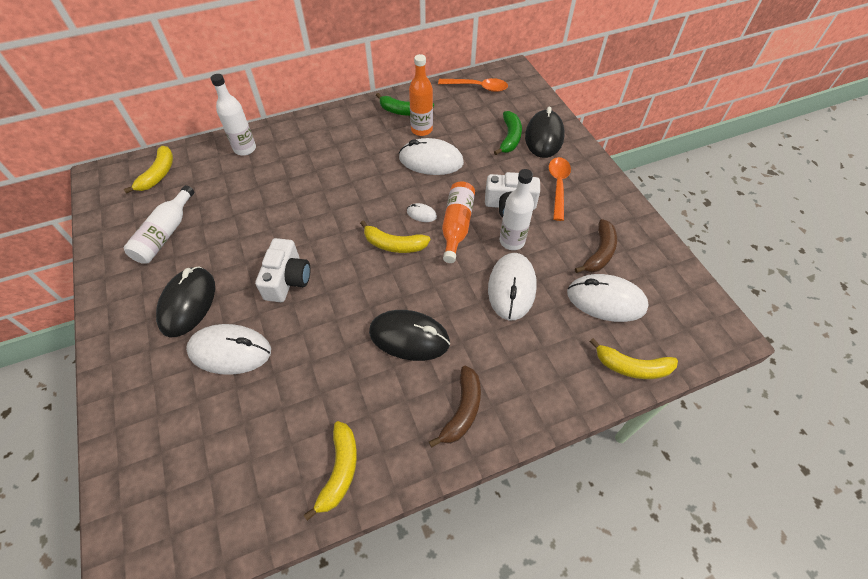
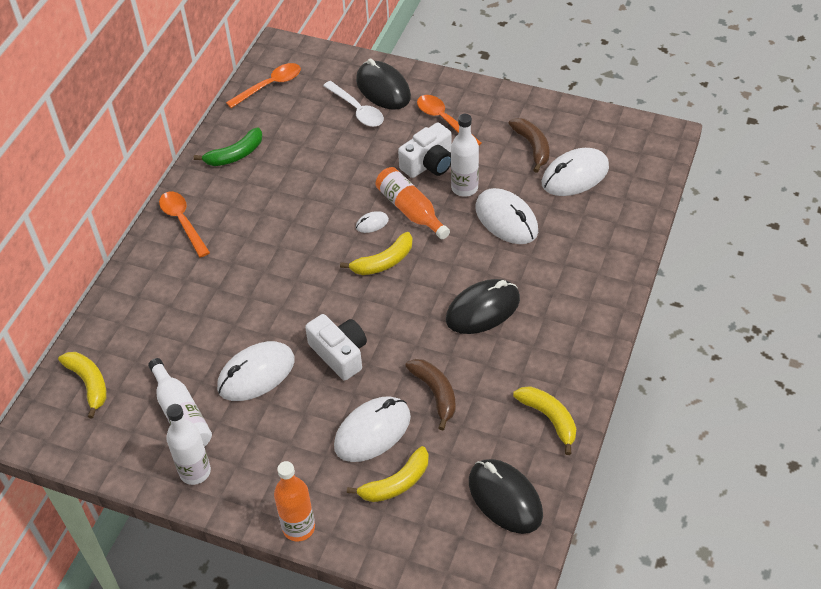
camera: 45 degrees left, 5 degrees down
black mouse [156,266,215,337] -> black mouse moved to [469,459,543,534]
white bottle [211,74,256,156] -> white bottle moved to [166,404,211,485]
white mouse [399,138,464,175] -> white mouse moved to [217,341,294,401]
orange bottle [409,54,433,136] -> orange bottle moved to [274,461,315,541]
brown banana [429,366,481,448] -> brown banana moved to [405,359,456,430]
green banana [494,111,522,155] -> white spoon [323,81,384,127]
yellow banana [589,338,678,379] -> yellow banana moved to [347,446,429,502]
none -> orange spoon [159,191,210,258]

